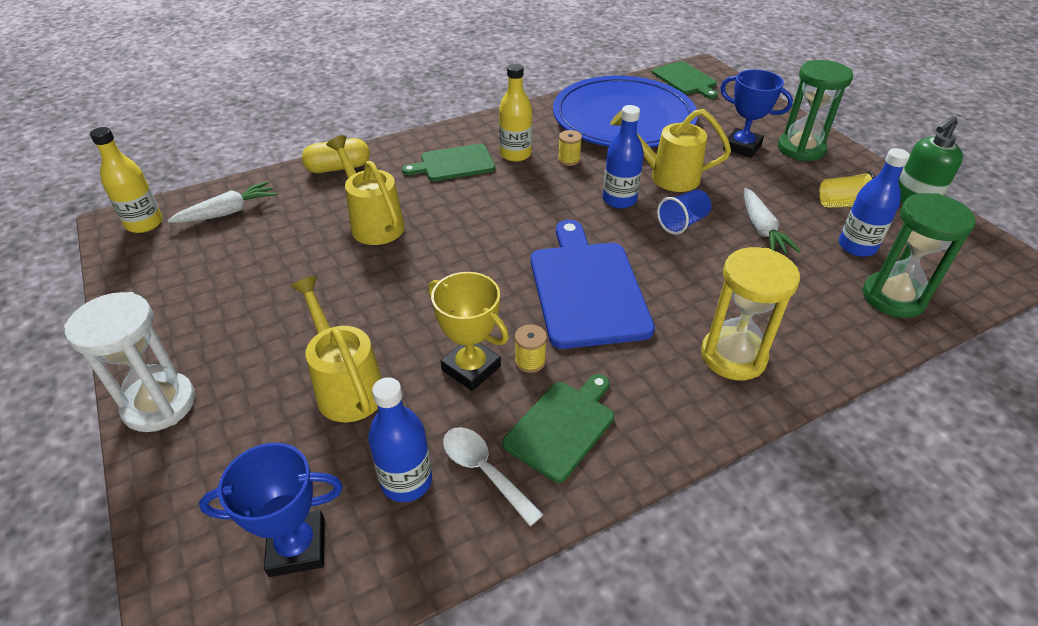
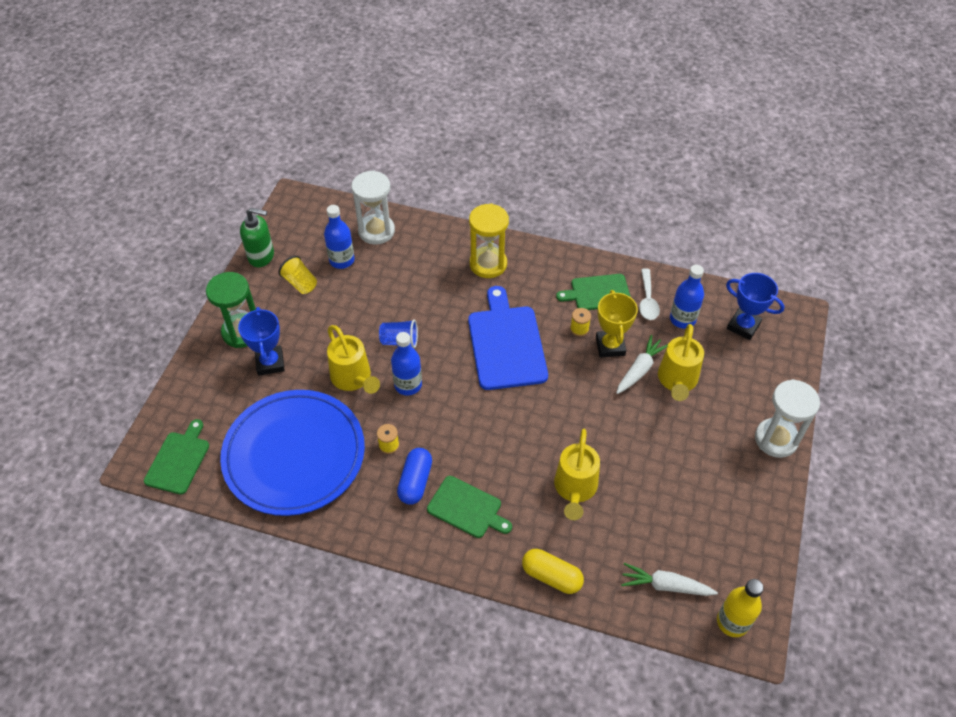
camera: 135 degrees left, 10 degrees up
yellow bottle [499,64,532,162] -> blue capsule [397,448,432,505]
blue cutting board [531,220,655,349] -> blue cutting board turned 135 degrees clockwise [468,286,548,390]
white carrot [744,188,801,254] -> white carrot moved to [616,335,668,394]
green hourglass [863,193,976,318] -> white hourglass [351,170,395,245]

